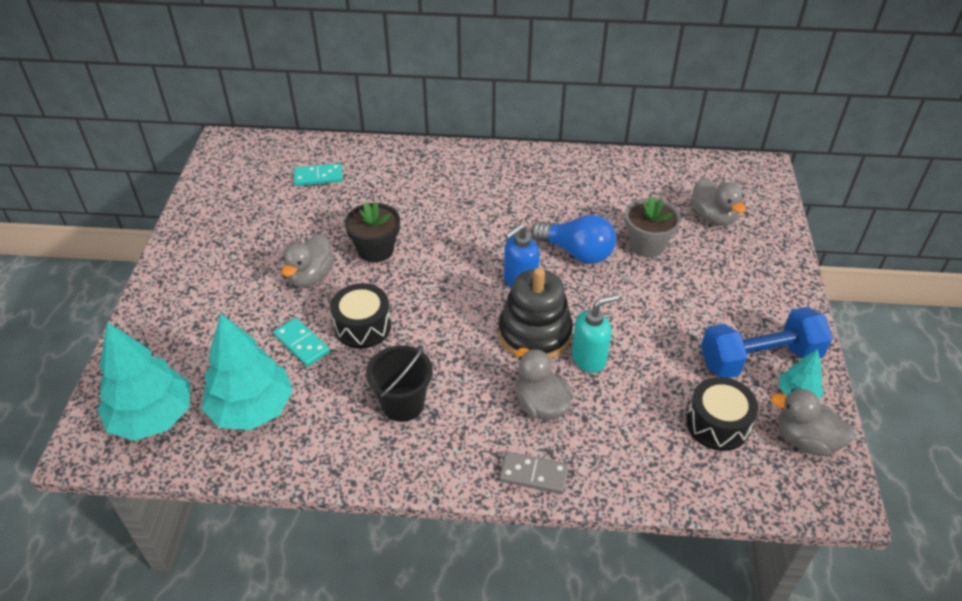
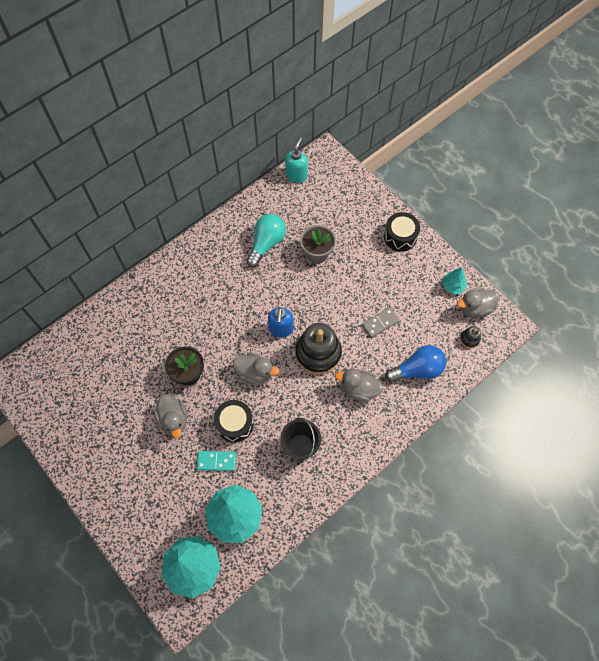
camera: 45 degrees left, 20 degrees up
turquoise domino [294,163,343,186] -> none
grey domino [499,452,569,494] -> grey domino moved to [362,307,400,338]
blue light bulb [531,214,616,264] -> blue light bulb moved to [385,345,446,383]
turquoise soap dispenser [572,294,619,373] -> turquoise soap dispenser moved to [285,137,308,183]
black drum [686,377,758,451] -> black drum moved to [384,212,420,252]
grey duck [691,178,746,226] -> grey duck moved to [233,353,279,384]
blue dumbbell [701,307,833,378] -> none
none -> turquoise light bulb [247,214,286,267]
none -> black stacking toy [460,326,481,348]

